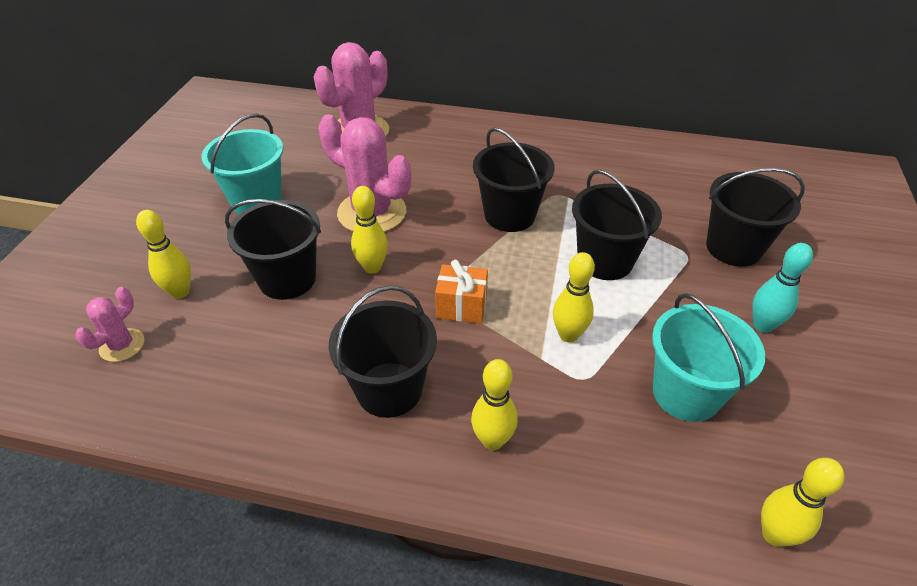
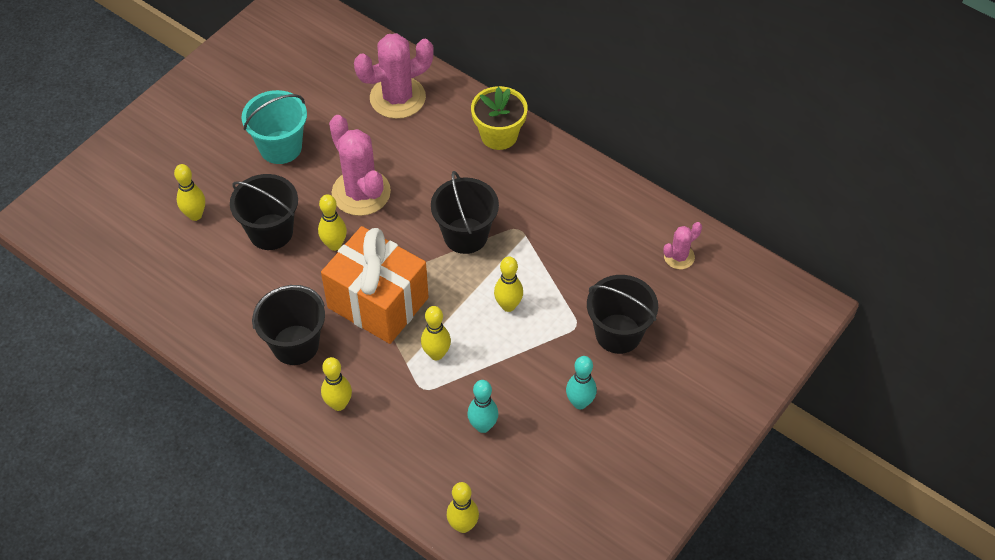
camera: 25 degrees right, 10 degrees up
pink cactus [75,287,144,362] -> pink cactus moved to [663,222,702,269]
orange gift [435,260,488,323] -> orange gift [321,226,429,344], size x2.20
black bucket [572,170,662,280] -> yellow bowling pin [494,257,523,312]
turquoise bucket [652,293,765,422] -> turquoise bowling pin [467,380,498,433]
none -> yellow flower pot [471,86,528,150]

